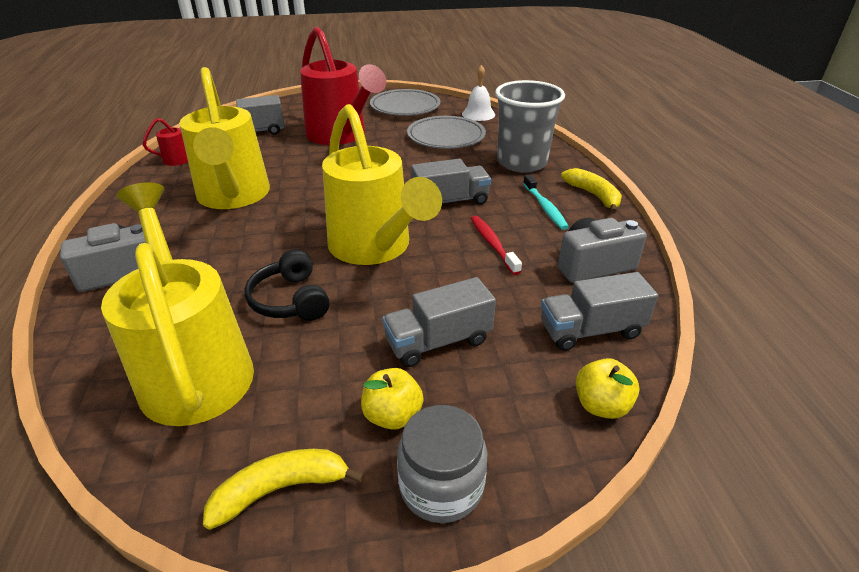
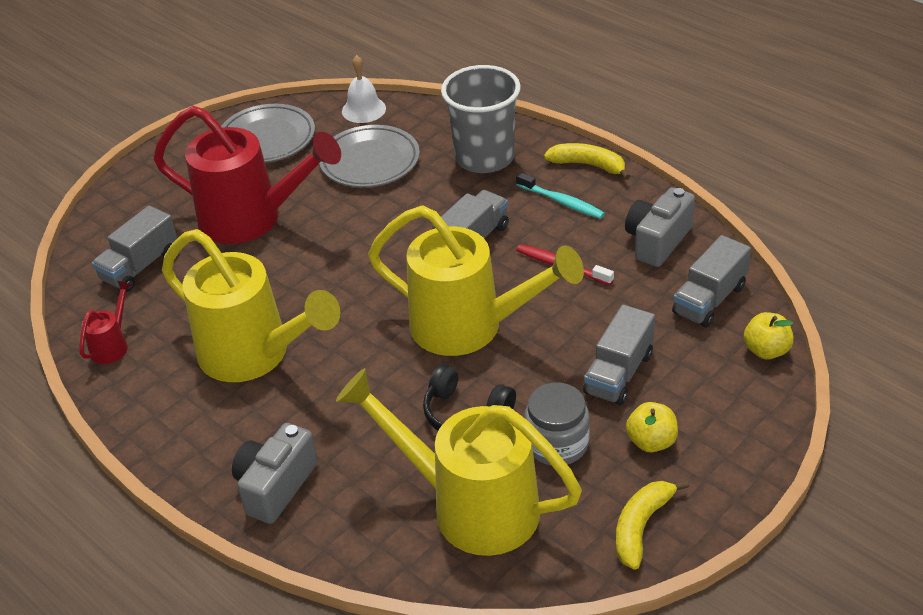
camera: 35 degrees left, 5 degrees up
grey jar [397,405,487,523] -> grey jar moved to [524,382,590,465]

